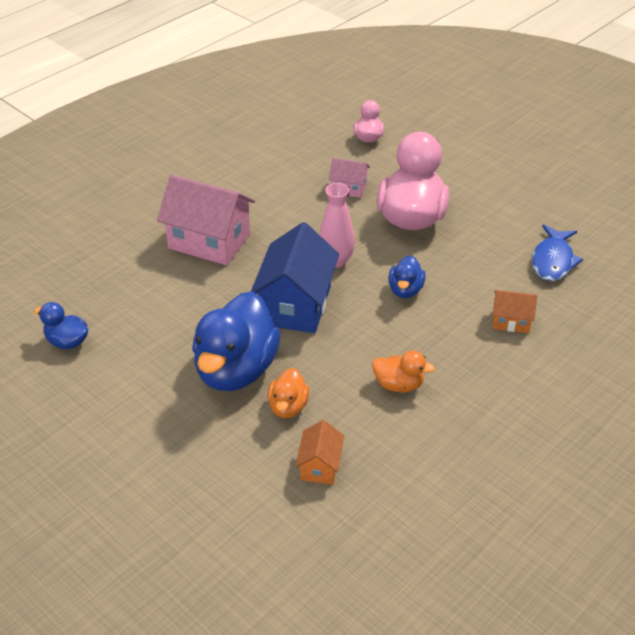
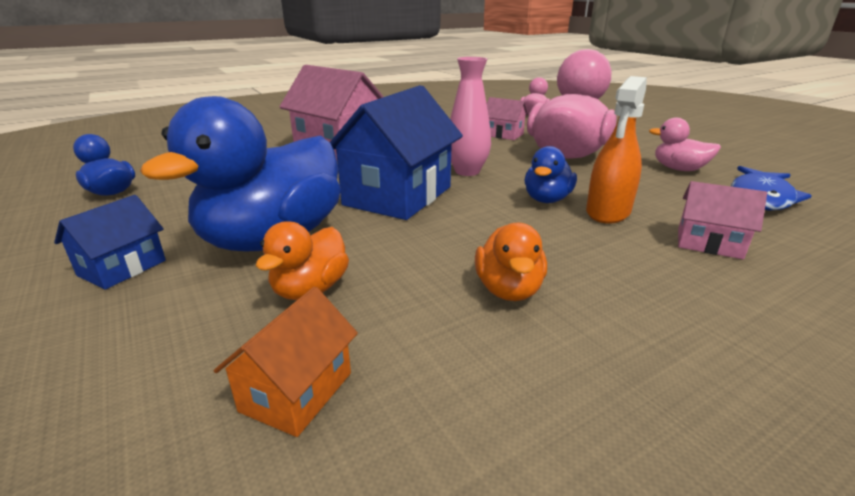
camera: 15 degrees right, 15 degrees down
orange duck [372,351,435,392] -> orange duck turned 60 degrees clockwise [475,223,547,301]
orange house [493,290,537,333] -> pink house [678,181,767,259]
none -> blue house [54,195,166,289]
none -> orange spray bottle [586,76,647,224]
none -> pink duck [649,117,721,171]

